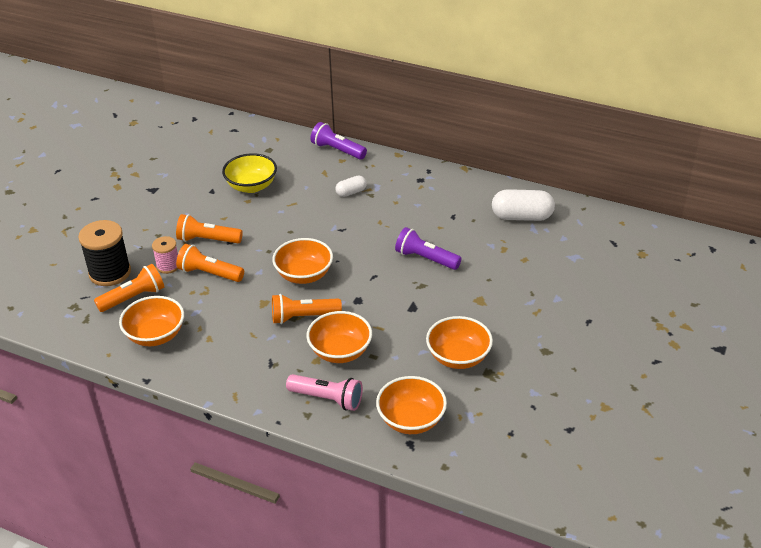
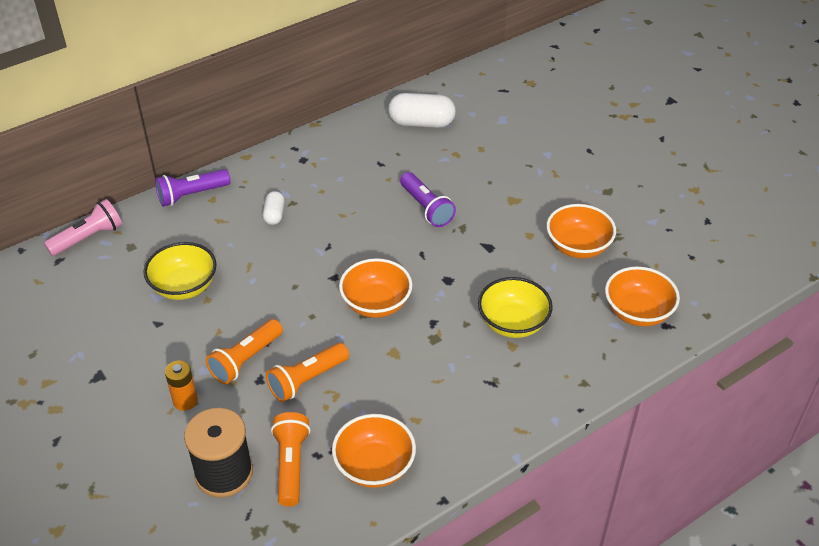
camera: 60 degrees left, 5 degrees up
pink spool [152,236,178,274] -> none
orange flashlight [272,294,342,324] -> none
pink flashlight [286,374,363,411] -> pink flashlight moved to [44,199,122,256]
orange bowl [306,311,372,363] -> yellow bowl [478,277,553,338]
purple flashlight [395,227,462,270] -> purple flashlight turned 90 degrees counterclockwise [400,172,456,227]
white capsule [492,189,555,221] -> white capsule turned 60 degrees clockwise [388,93,456,128]
none -> orange battery [165,360,198,411]

